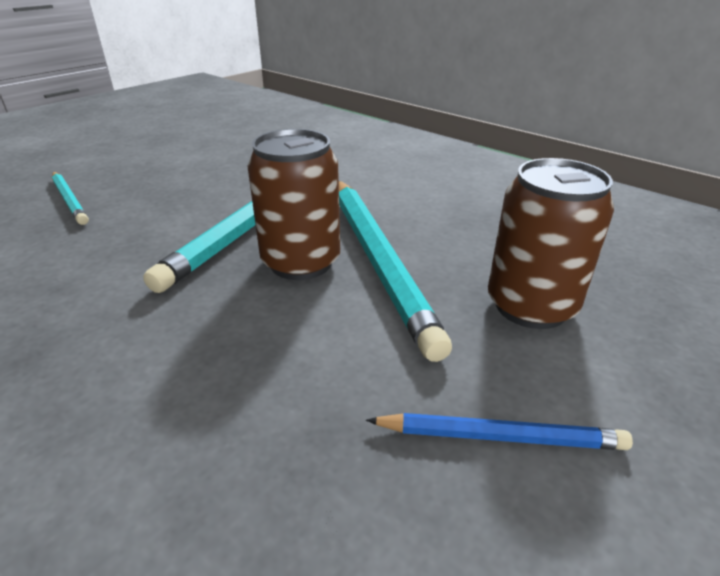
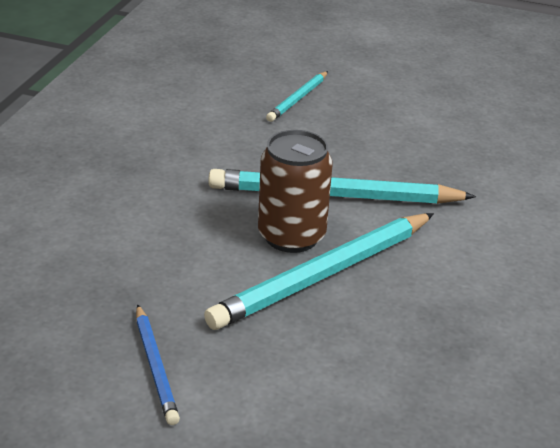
camera: 65 degrees right, 0 degrees up
brown can [488,158,614,329] -> none

